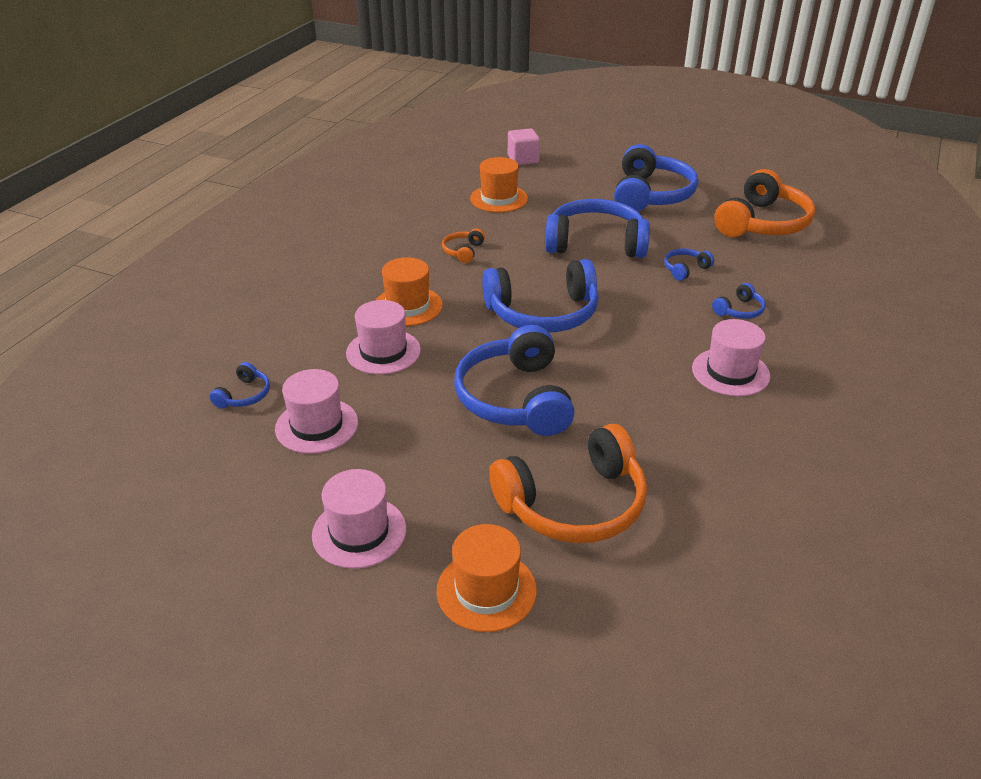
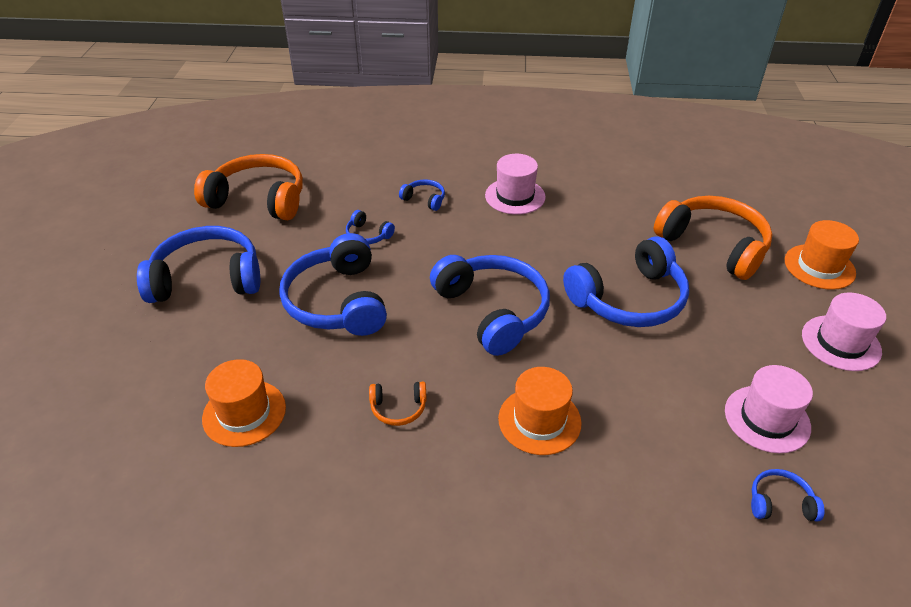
camera: 110 degrees left, 5 degrees up
pink hat [346,300,421,375] -> none
pink cube [508,128,540,165] -> none

